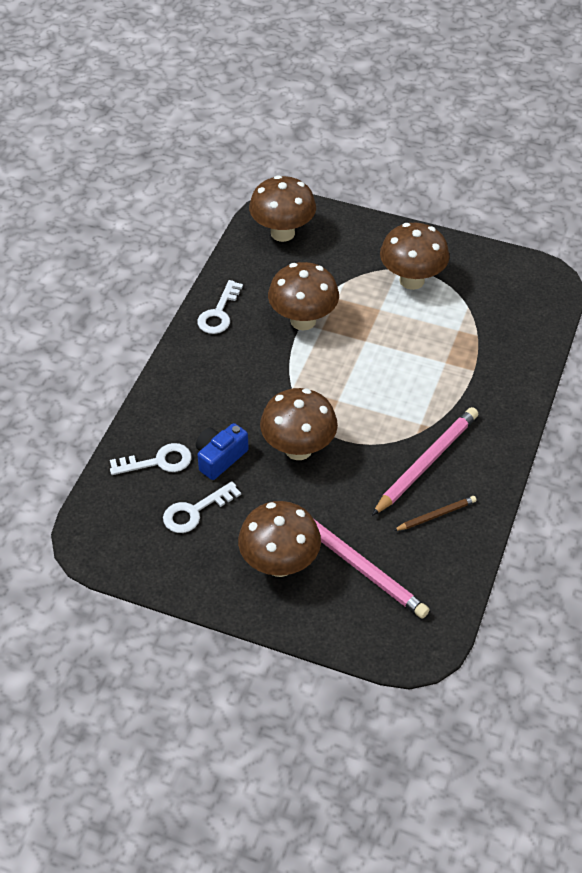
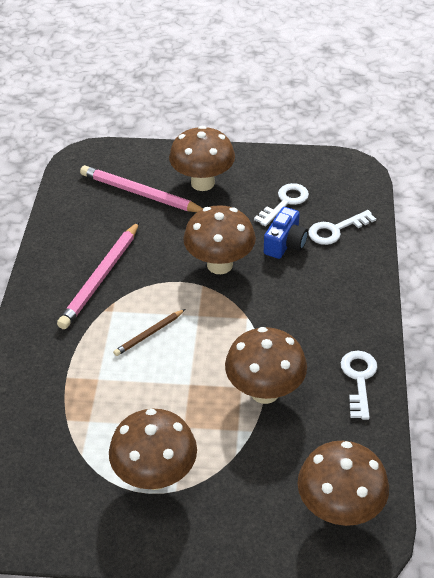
camera: 165 degrees right, 5 degrees down
brown pencil [393,496,477,531] -> brown pencil moved to [113,309,185,356]

